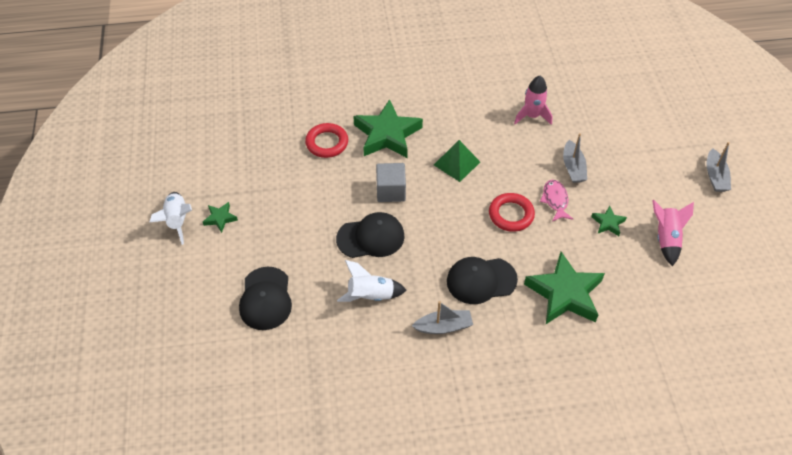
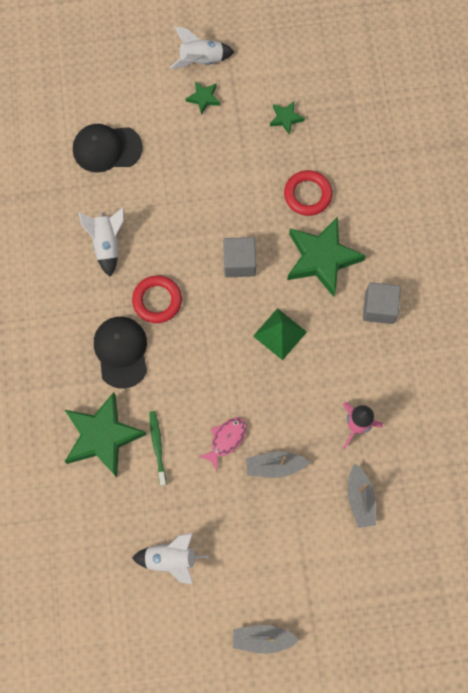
camera: 90 degrees right, 20 degrees up
black cap [336,212,405,258] -> none
grey boat [412,301,473,334] -> grey boat moved to [348,464,376,528]
red ring [489,193,535,232] -> red ring moved to [132,275,182,323]
pink fish [540,180,573,221] -> pink fish turned 45 degrees counterclockwise [198,417,247,471]
green star [591,206,627,236] -> green star moved to [270,101,305,135]
pink rocket [652,200,694,266] -> white rocket [132,533,209,584]
none -> green toothbrush [149,411,167,486]
none -> grey cube [363,282,401,324]

